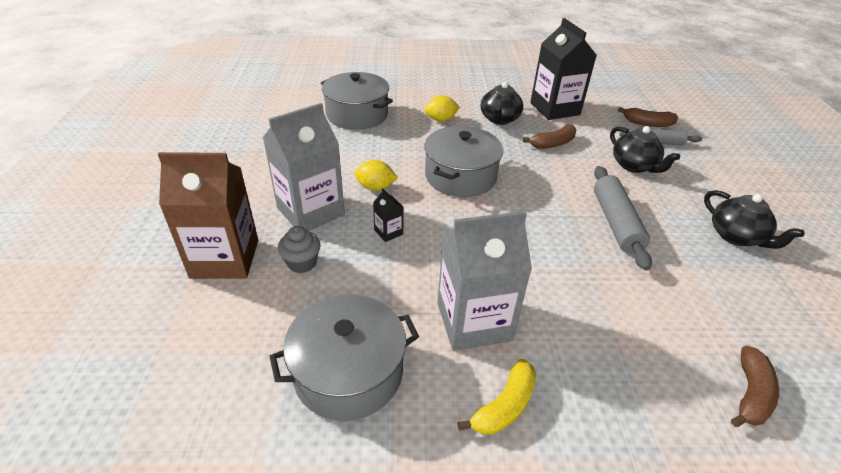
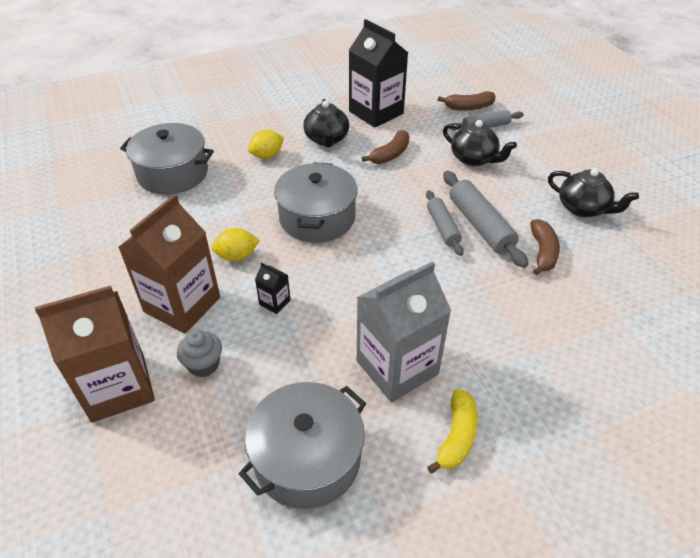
camera: 20 degrees left, 5 degrees up
grey carton [263,103,345,231] -> brown carton [118,194,220,333]
brown banana [731,346,779,427] -> brown banana moved to [530,219,560,275]
none -> grey rolling pin [426,190,464,256]

